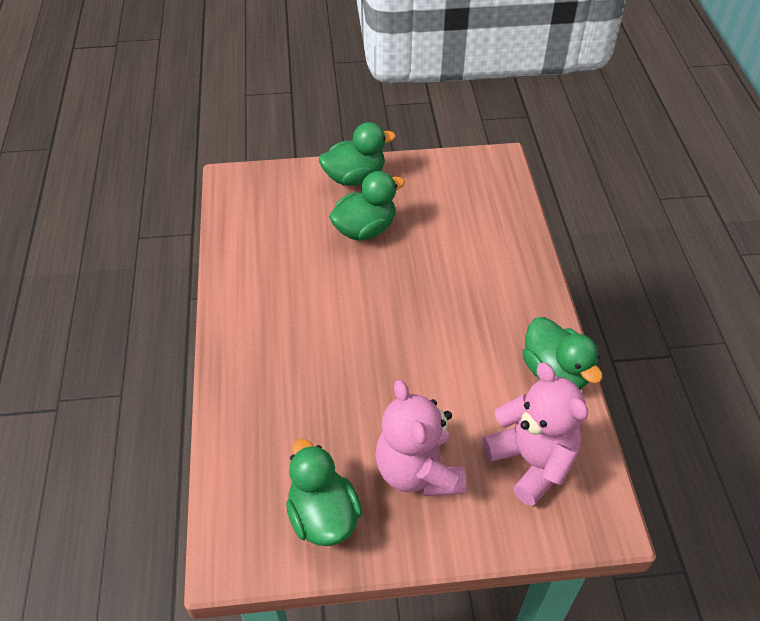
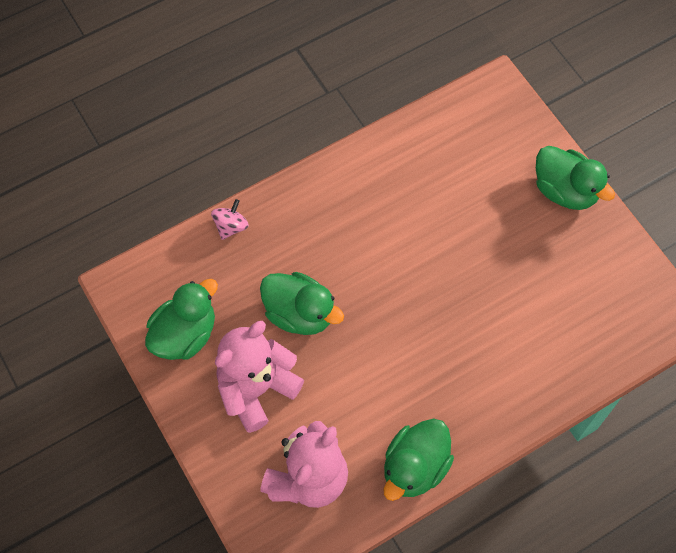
camera: 65 degrees right, 15 degrees up
green duck [329,171,405,241] -> green duck moved to [260,272,344,335]
none -> pink spinning top [211,199,249,240]

